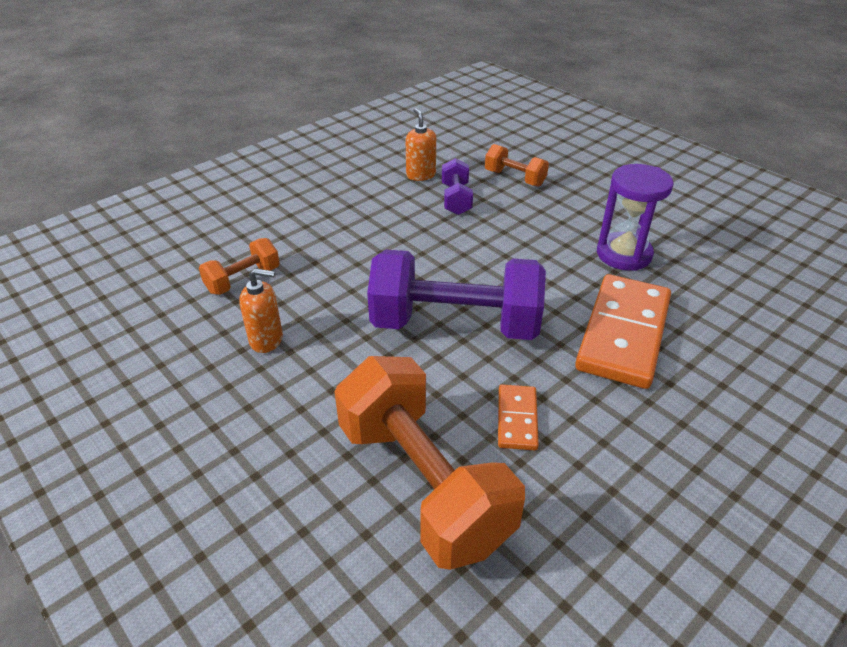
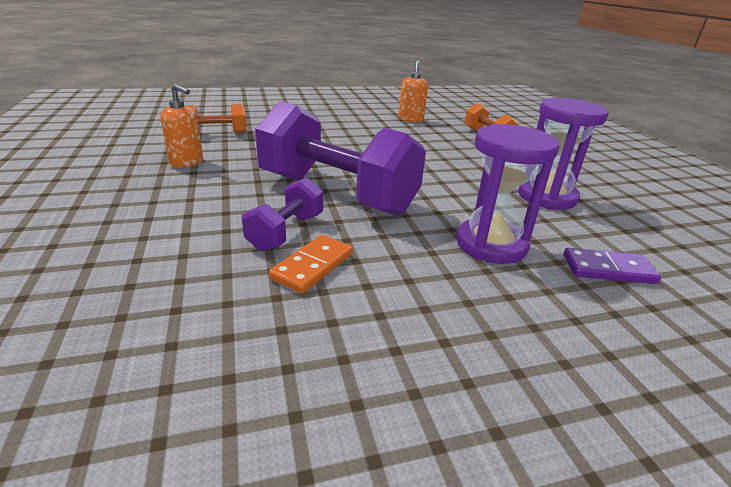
camera: 25 degrees right, 10 degrees down
orange dumbbell [334,356,525,570] -> none
purple dumbbell [442,158,473,215] -> purple dumbbell moved to [242,178,323,251]
orange domino [575,274,671,389] -> purple hourglass [457,124,560,264]
none -> purple domino [564,248,661,284]

